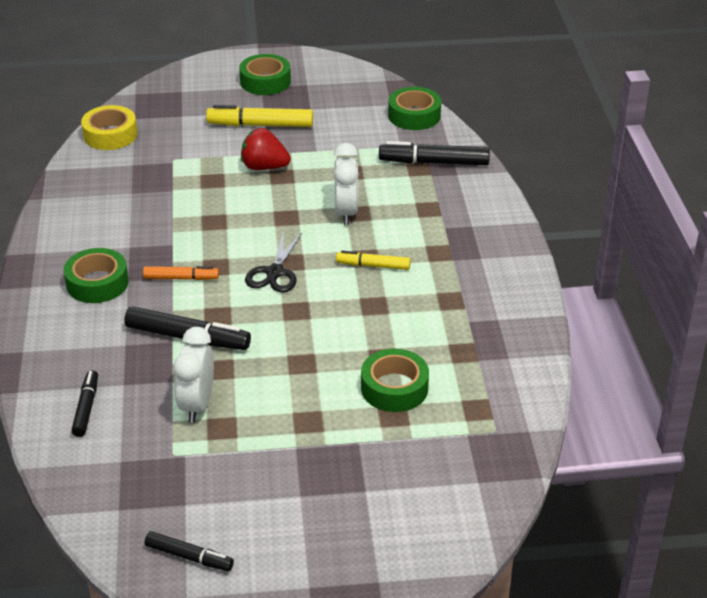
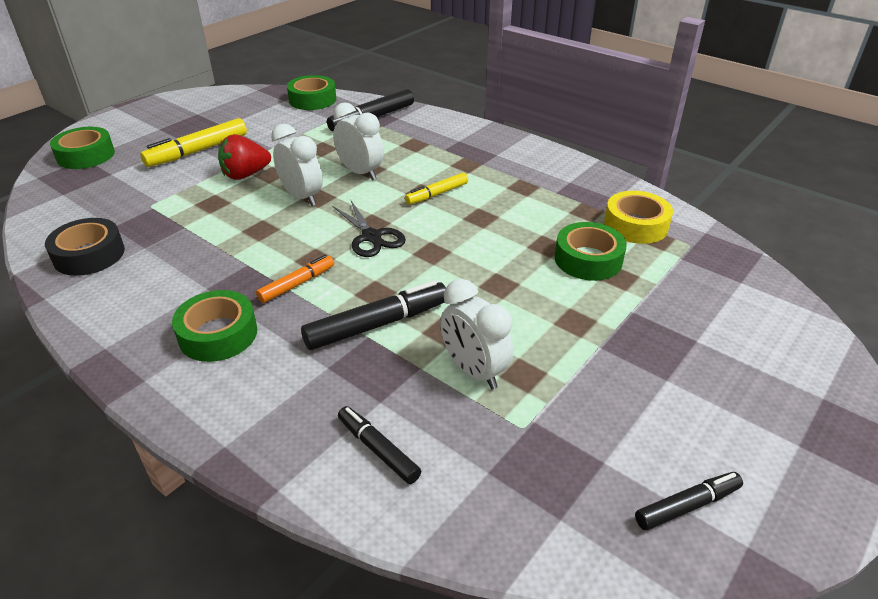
camera: 45 degrees left, 0 degrees up
yellow tape [81,105,137,150] -> yellow tape moved to [604,191,673,244]
green tape [239,54,291,95] -> green tape moved to [50,127,115,169]
none -> black tape [45,218,125,276]
none -> white clock [271,124,323,206]

